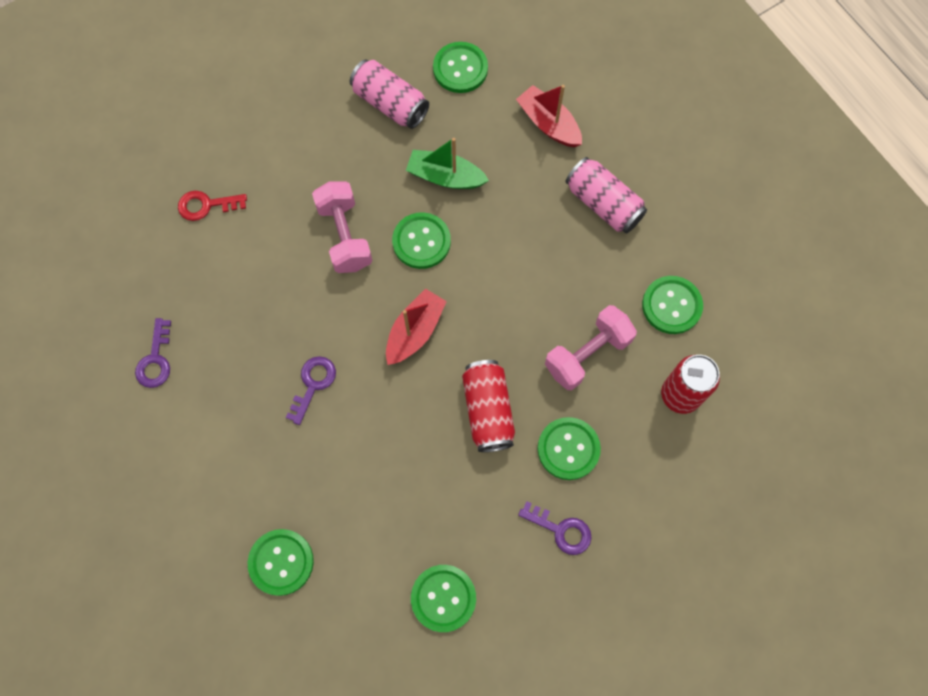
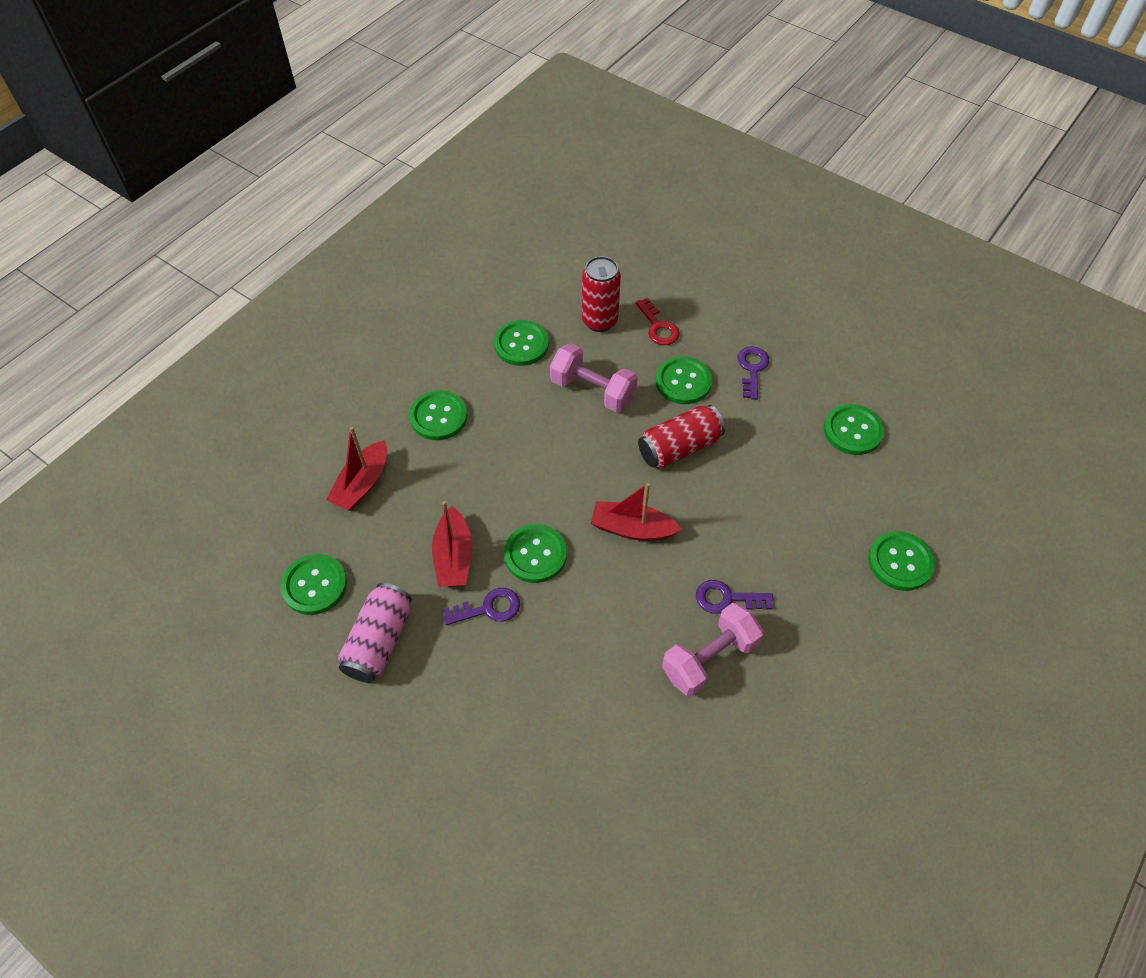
camera: 110 degrees left, 15 degrees down
purple key [135,318,171,388] -> purple key moved to [443,588,520,625]
red key [178,191,247,221] -> red key moved to [635,298,680,345]
pink dumbbell [312,182,373,273] -> pink dumbbell moved to [662,603,763,697]
green boat [406,138,489,189] -> red boat [432,501,472,587]
pink can [565,157,647,233] -> green button [409,390,468,440]

